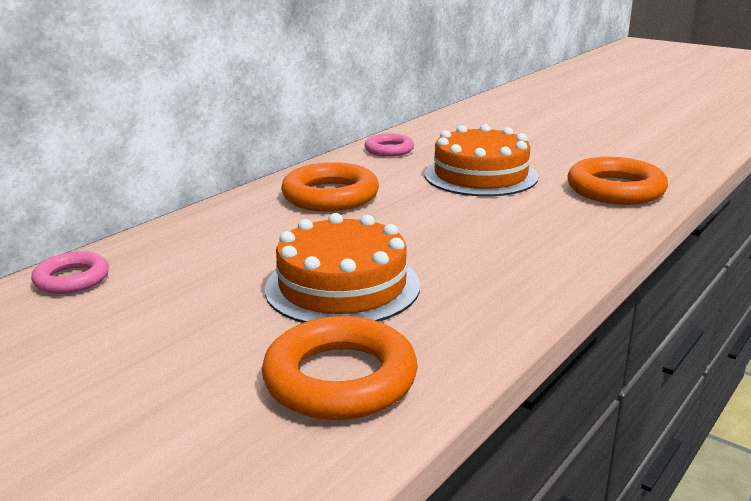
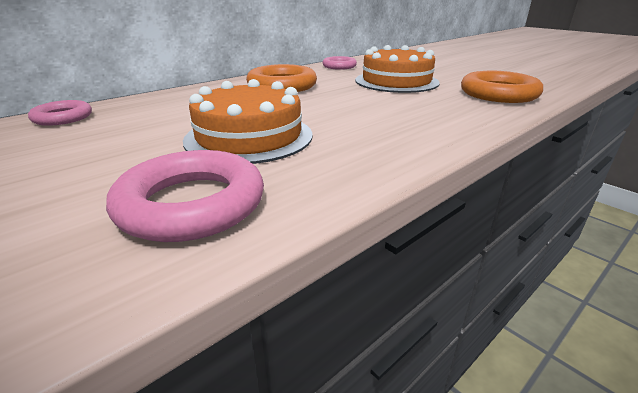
camera: 10 degrees right, 5 degrees up
orange ring [262,316,418,420] -> pink ring [106,150,264,242]

